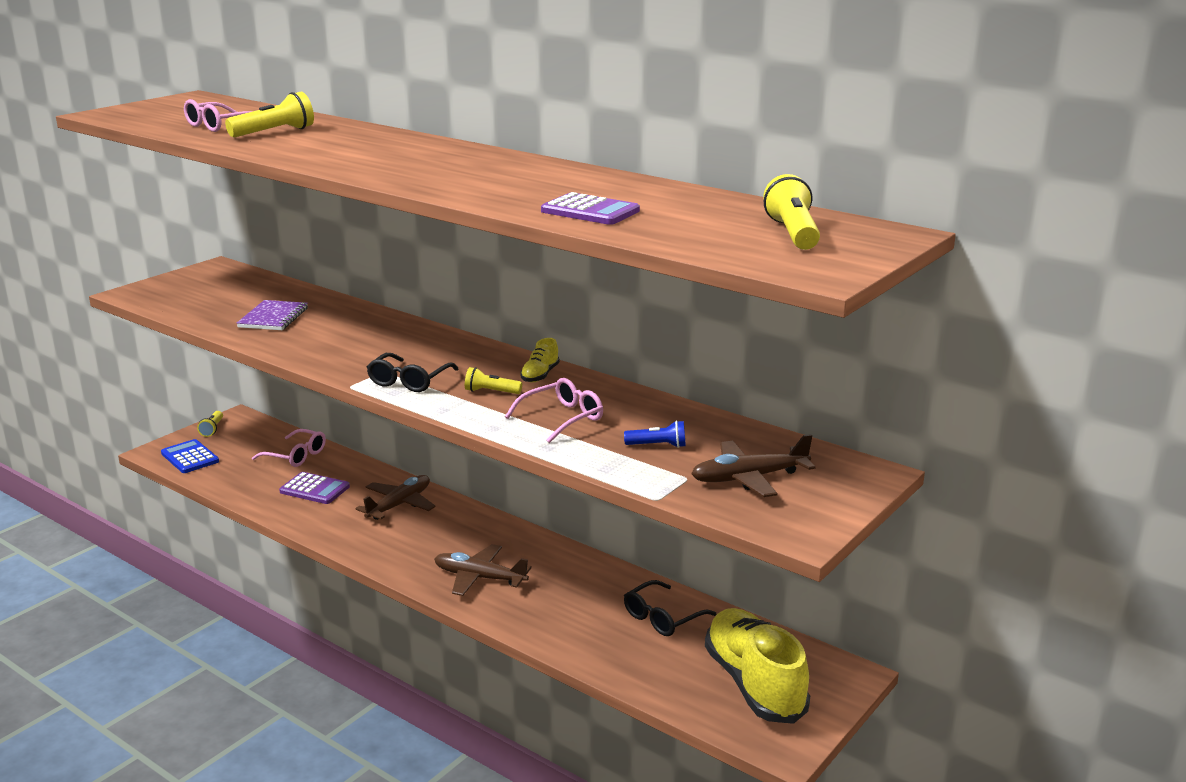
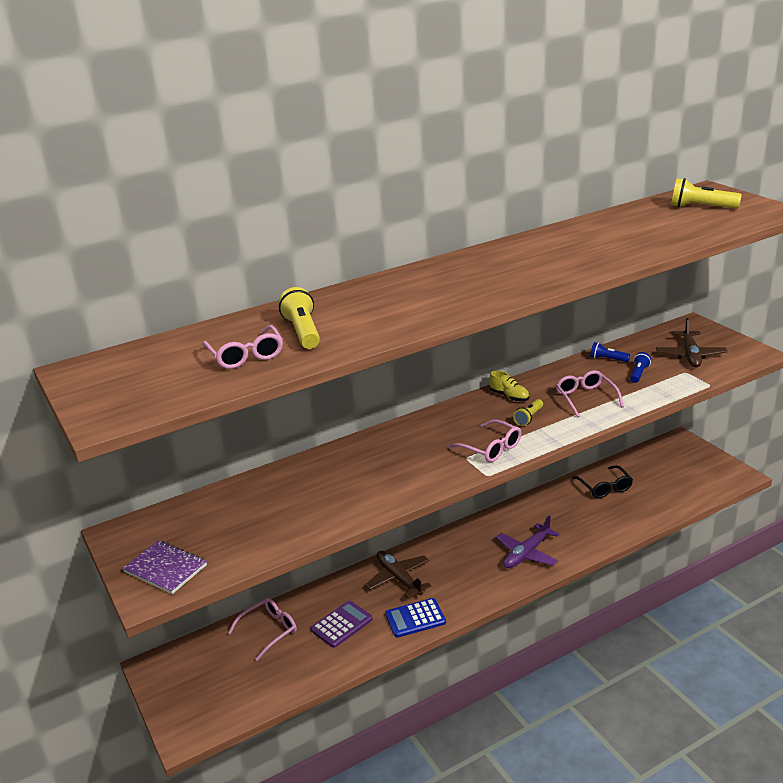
camera: 65 degrees left, 5 degrees up
blue calculator [161,439,219,473] -> blue calculator moved to [385,598,446,638]
yellow flashlight [197,411,223,437] -> none
purple notebook [237,300,308,330] -> purple notebook moved to [122,540,207,594]
black glasses [367,353,458,392] -> pink glasses [448,419,521,462]
brown plane [434,544,532,596] -> purple plane [496,515,560,568]
purple calculator [541,192,640,225] -> none
yellow shoe [705,608,810,724] -> none
none -> blue flashlight [590,342,630,362]

